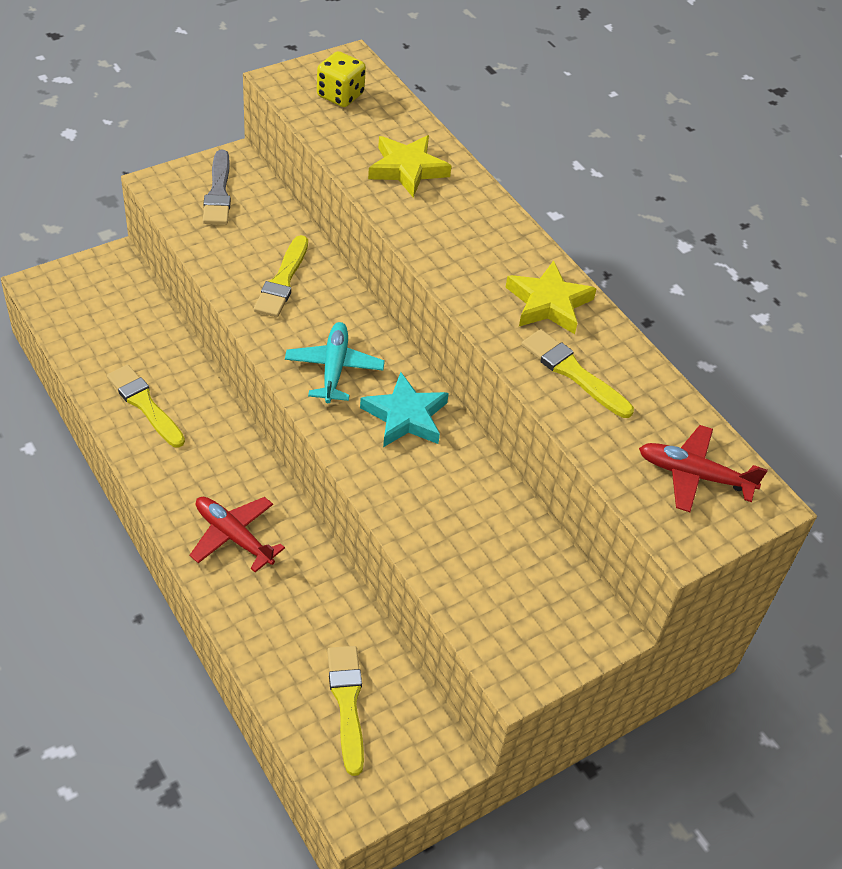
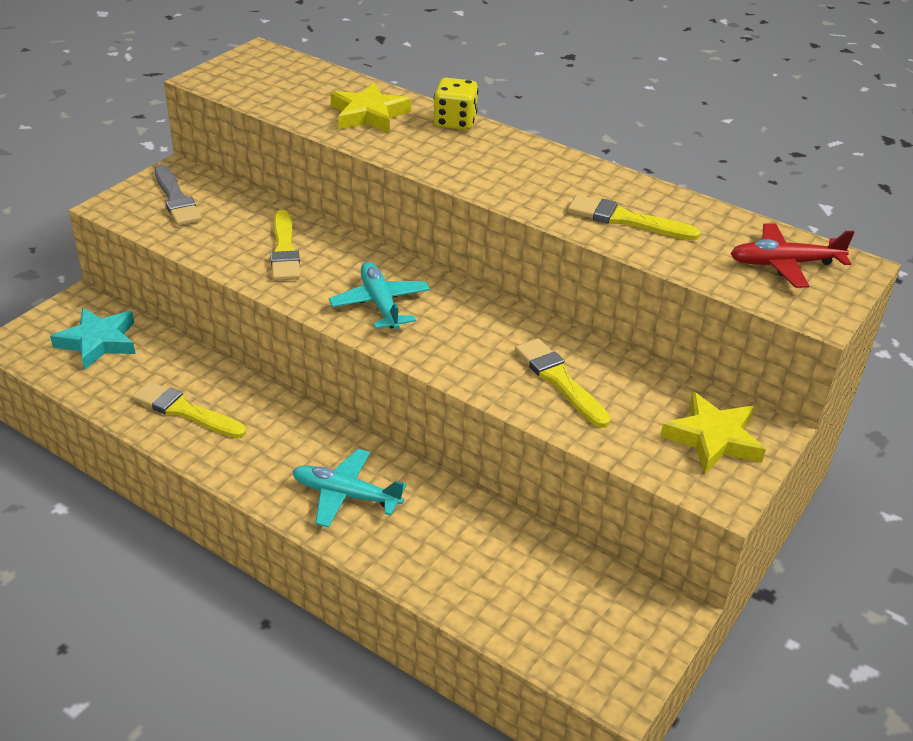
camera: 20 degrees left, 10 degrees down
red plane [190,497,285,572] -> turquoise plane [292,449,407,527]
yellow dice [317,51,366,107] -> yellow dice moved to [434,78,478,130]
yellow brush [327,646,364,776] -> yellow brush moved to [515,338,611,428]
turquoise star [360,372,449,447] -> turquoise star moved to [50,308,136,370]
yellow star [506,260,597,334] -> yellow star moved to [660,392,766,474]

